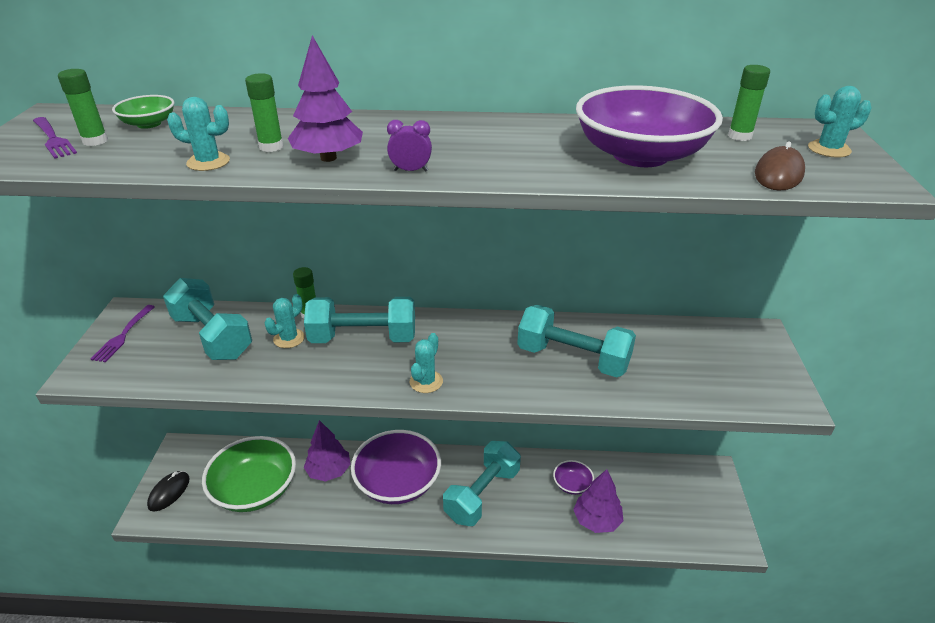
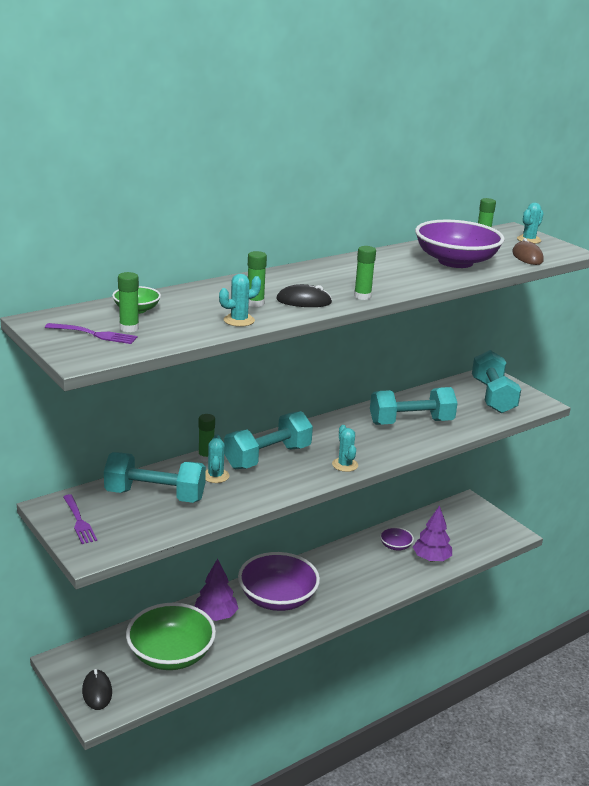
camera: 40 degrees left, 10 degrees down
purple tree [288,35,363,162] -> black mouse [277,284,332,307]
purple clock [387,120,432,172] -> green glue stick [354,246,376,300]
turquoise dumbbell [443,441,521,526] -> turquoise dumbbell moved to [472,350,521,414]

